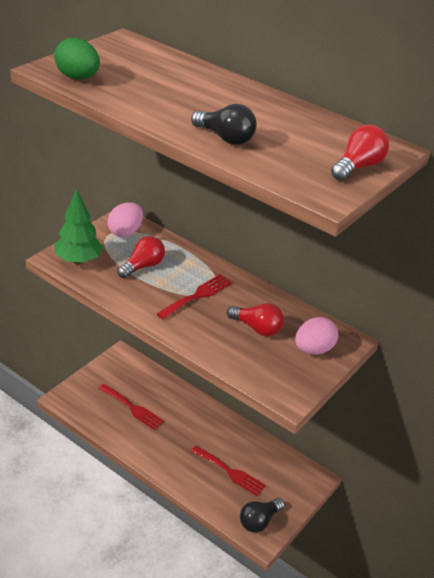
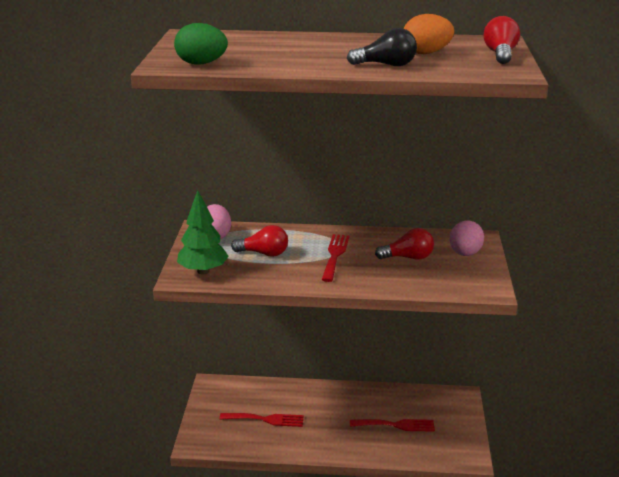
camera: 30 degrees left, 10 degrees down
red light bulb [117,236,165,278] -> red light bulb turned 90 degrees clockwise [231,225,288,257]
black light bulb [240,498,284,533] -> none
none -> orange egg [404,14,454,54]

